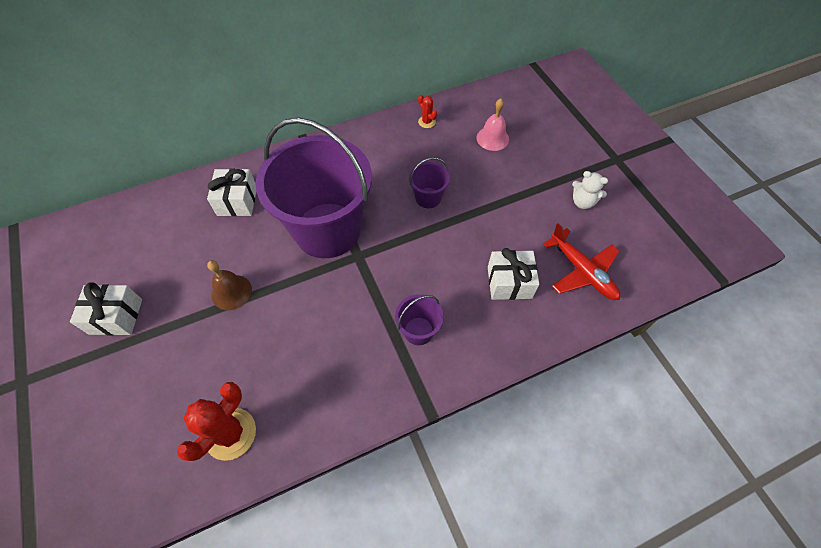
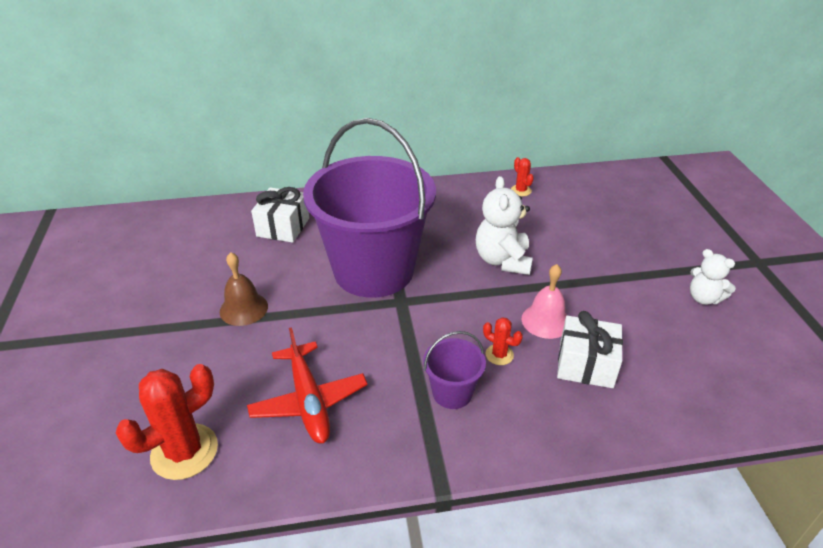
camera: 15 degrees right, 20 degrees down
white gift [70,282,142,335] -> none
purple bucket [409,157,450,208] -> white teddy bear [476,176,533,275]
pink bell [476,99,509,151] -> pink bell moved to [522,264,567,339]
red plane [543,223,621,300] -> red plane moved to [247,327,368,444]
none -> red cactus [483,317,523,365]

